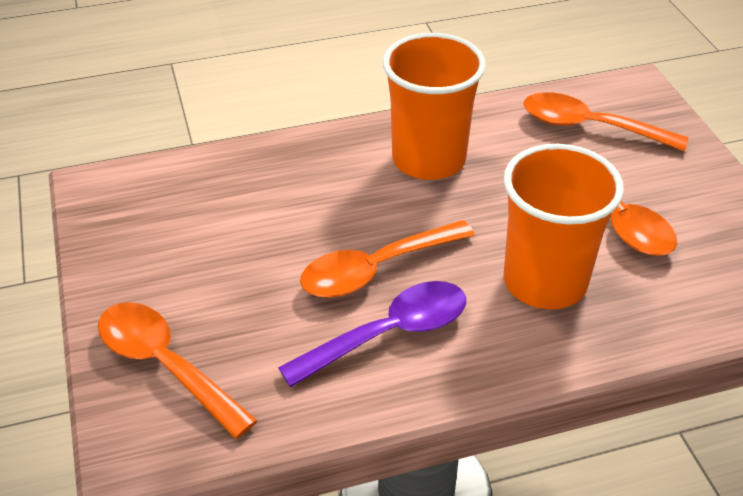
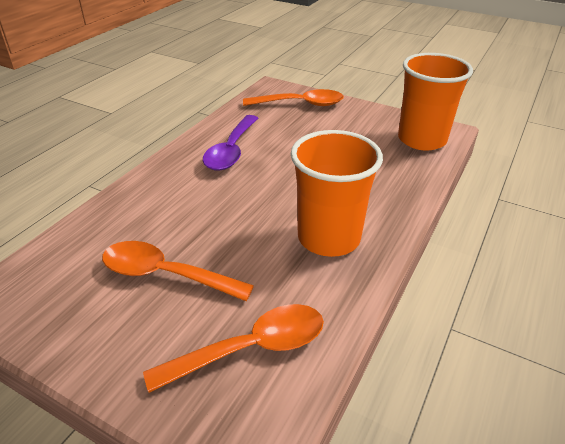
camera: 135 degrees right, 5 degrees down
orange spoon [300,220,475,298] -> none
orange cup [503,144,624,309] -> orange cup moved to [398,53,473,151]

